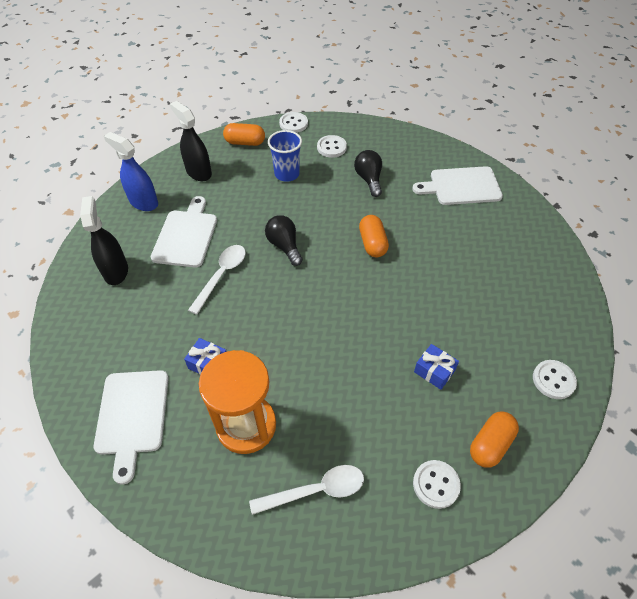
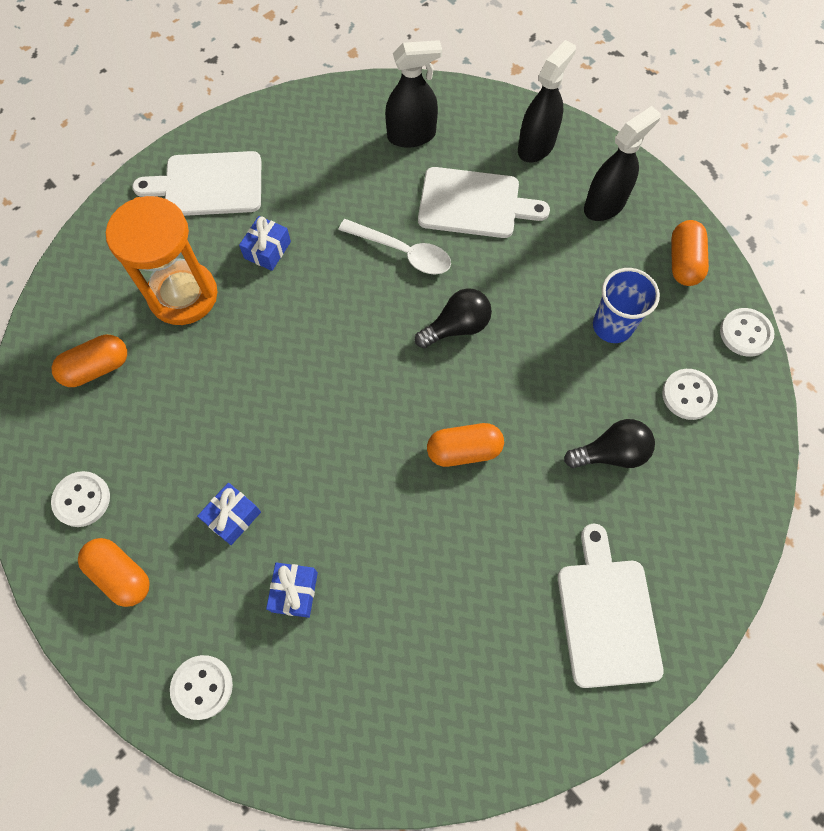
camera: 90 degrees right, 15 degrees up
blue spray bottle [104,132,158,211] -> black spray bottle [518,40,576,163]
white spoon [249,465,364,515] -> orange capsule [52,335,127,387]
none -> blue gift [266,562,318,618]

